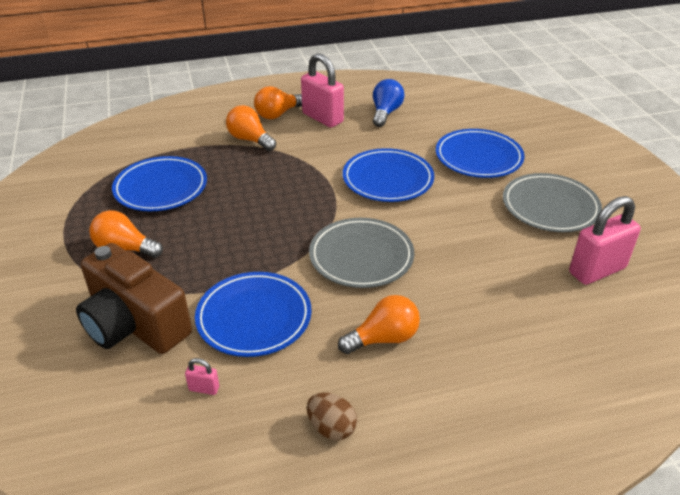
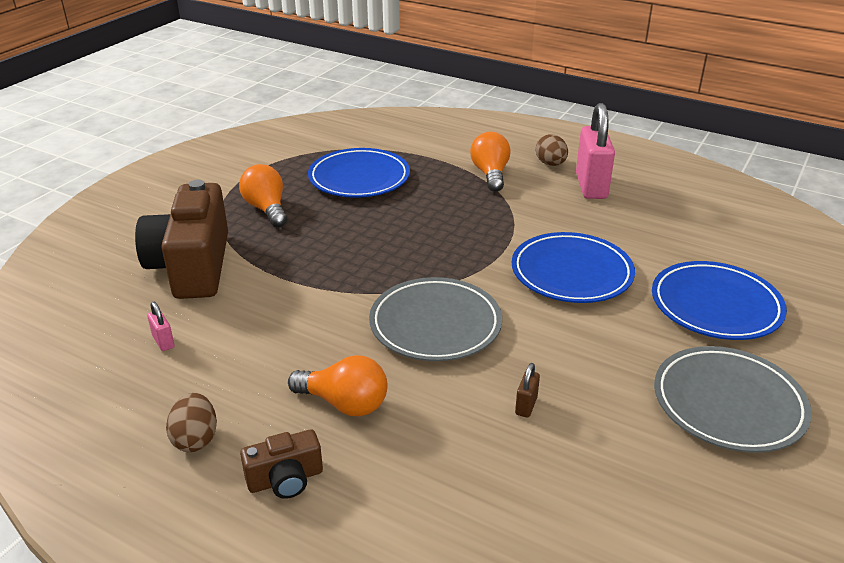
camera: 45 degrees right, 5 degrees down
blue plate [195,272,312,357] -> none
orange light bulb [254,86,302,119] -> brown egg [536,134,568,166]
blue light bulb [373,79,405,127] -> none
pink padlock [569,196,641,285] -> none
none -> brown camera [240,429,323,499]
none -> brown padlock [515,363,540,418]

